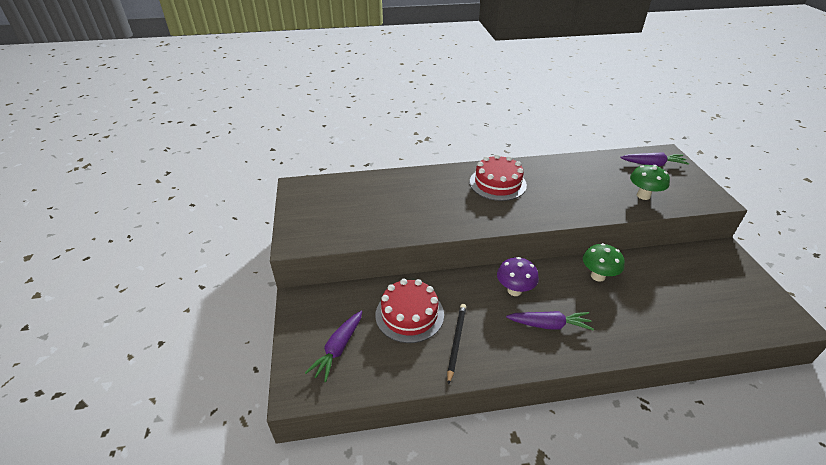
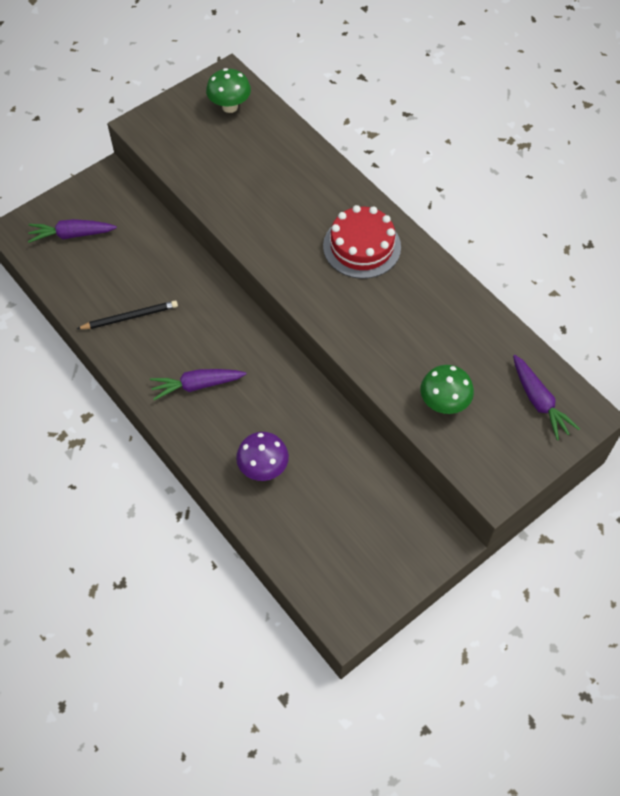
camera: 60 degrees right, 20 degrees up
red cake [375,279,444,343] -> none
purple mushroom [497,257,539,296] -> purple mushroom moved to [236,432,289,481]
purple carrot [506,311,594,330] -> purple carrot turned 105 degrees clockwise [150,369,246,400]
green mushroom [583,243,625,282] -> green mushroom moved to [206,68,251,113]

